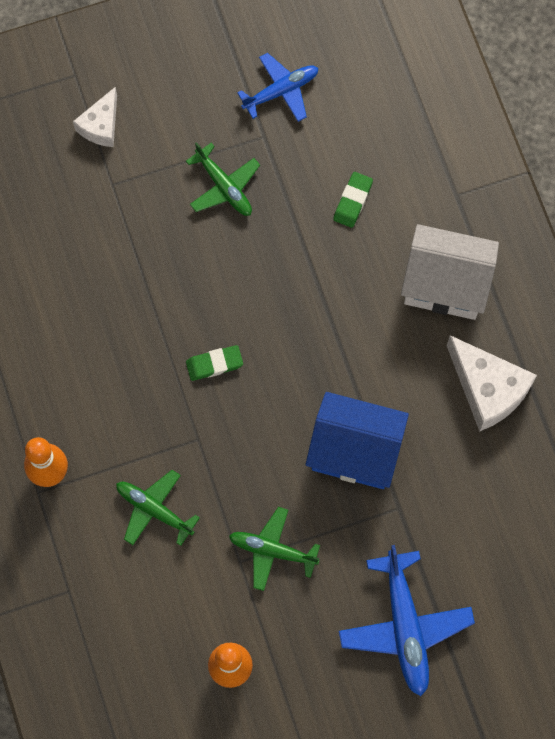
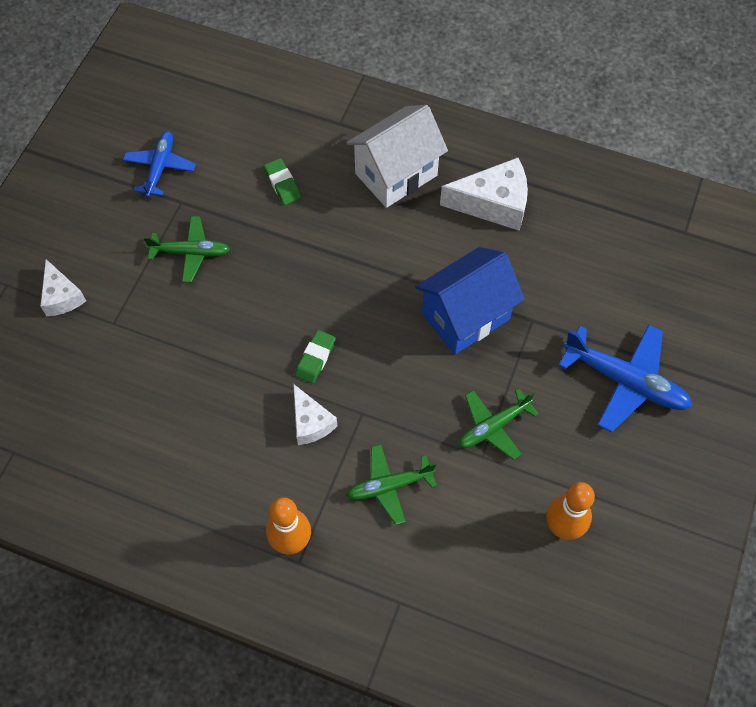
camera: 50 degrees left, 10 degrees down
none -> white cheese [293,384,337,445]

